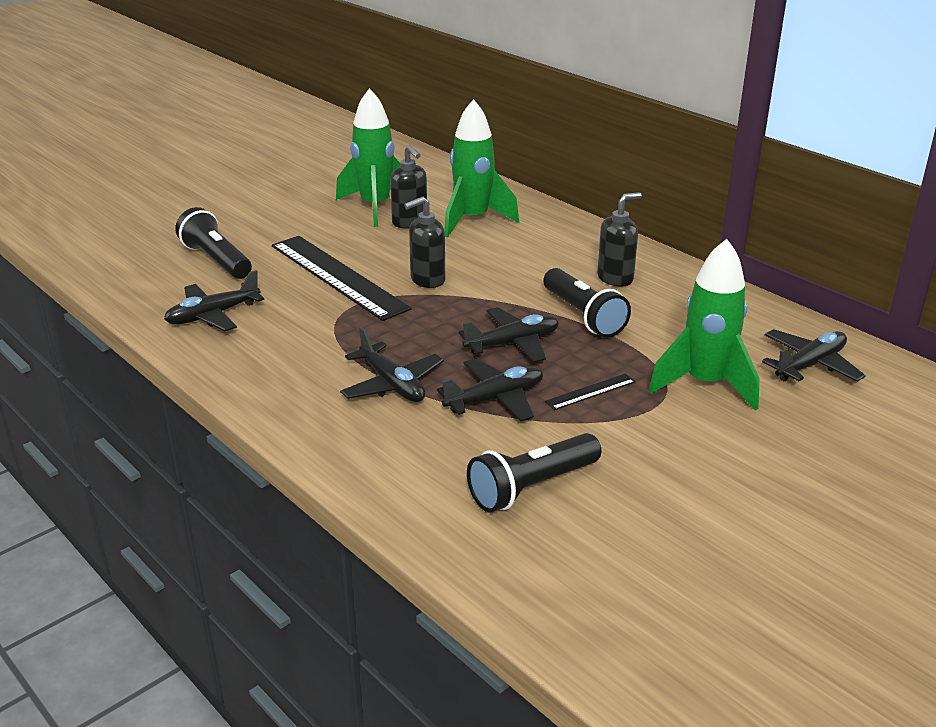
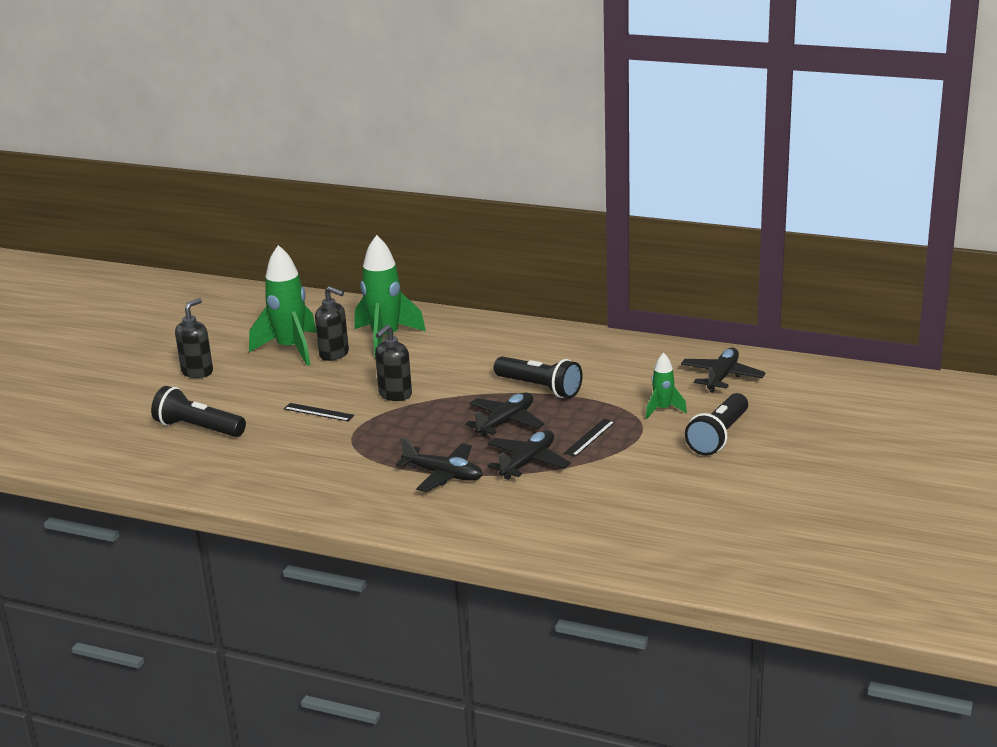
camera: 25 degrees left, 5 degrees down
black plane [164,270,264,331] -> none
black ruler [272,236,412,321] -> black ruler [284,403,354,421], size x0.42
black flashlight [467,433,601,513] -> black flashlight moved to [685,393,748,456]
black soap dispenser [597,192,642,287] -> black soap dispenser moved to [175,298,213,378]
green rocket [648,239,760,411] -> green rocket [646,353,687,419], size x0.52

